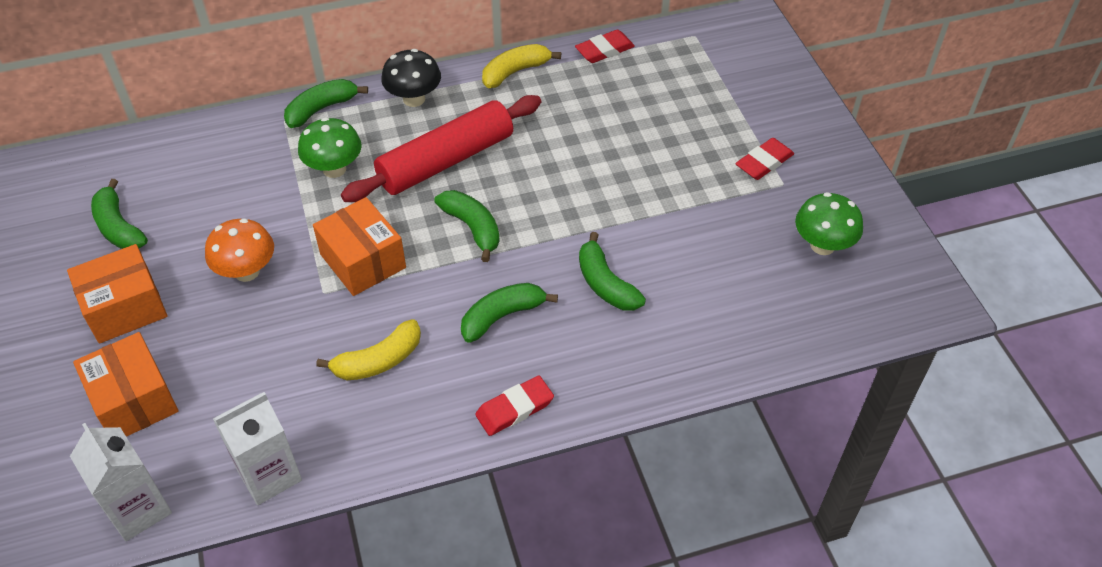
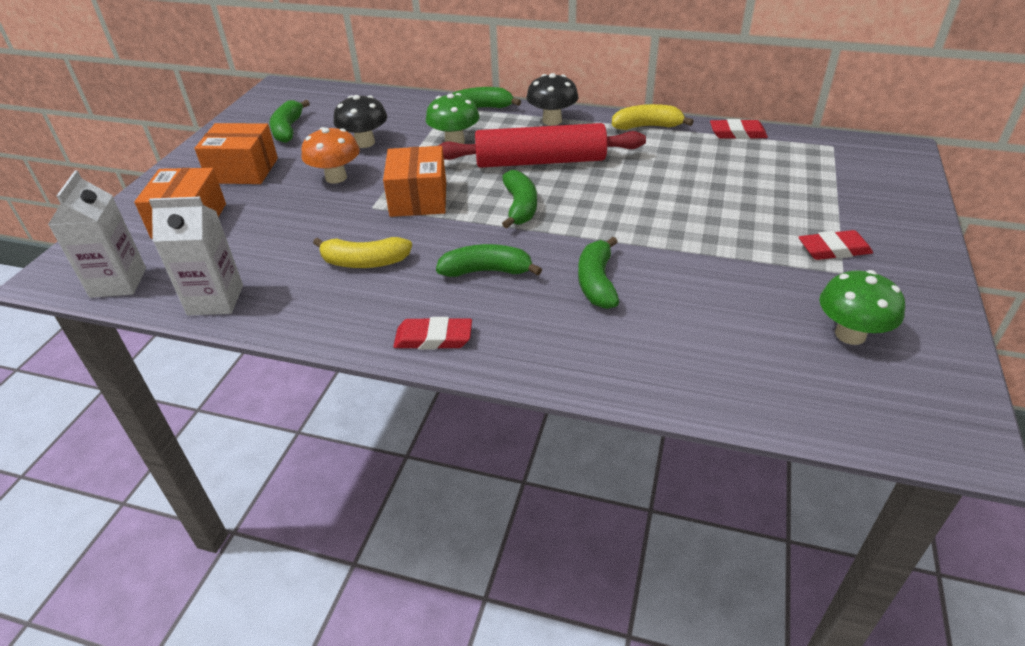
camera: 35 degrees right, 10 degrees down
none -> black mushroom [333,95,387,148]

